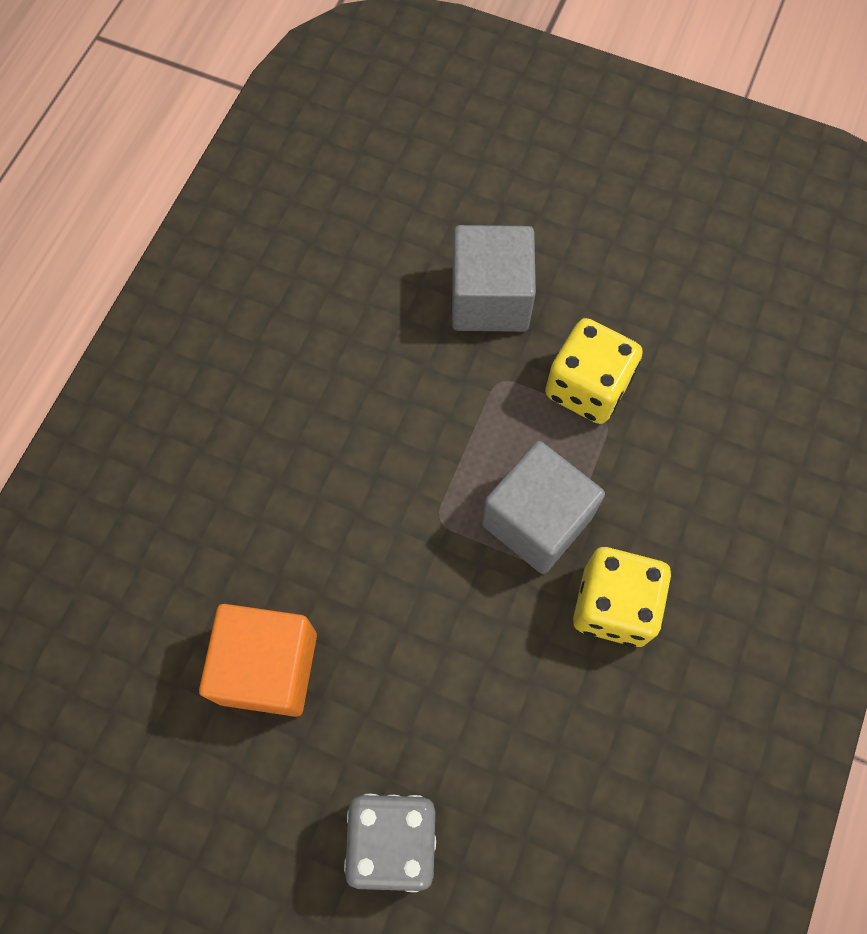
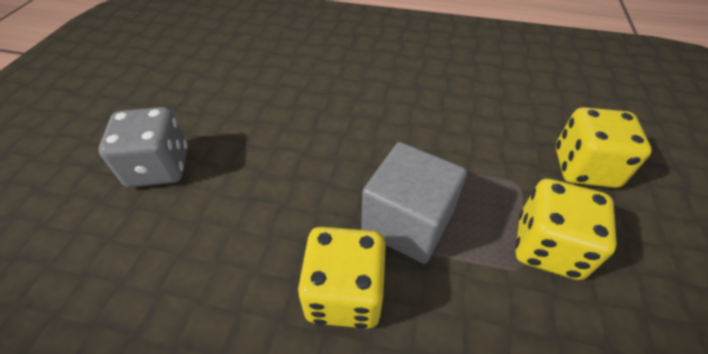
camera: 80 degrees right, 20 degrees down
orange cube [199,604,317,717] -> none
grey cube [452,225,536,332] -> yellow dice [555,107,652,188]

